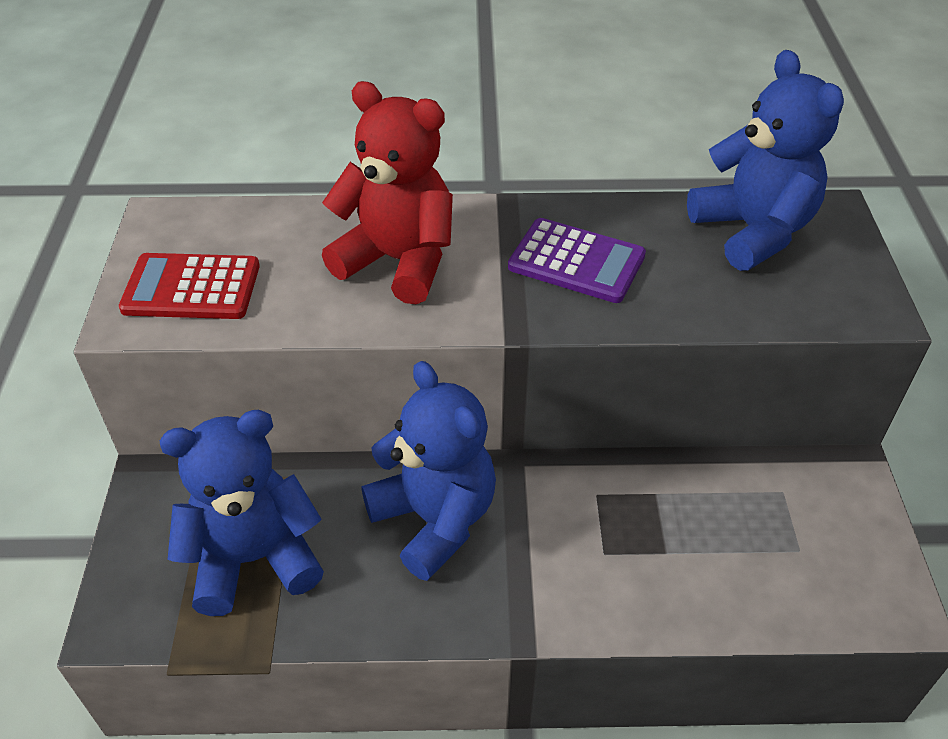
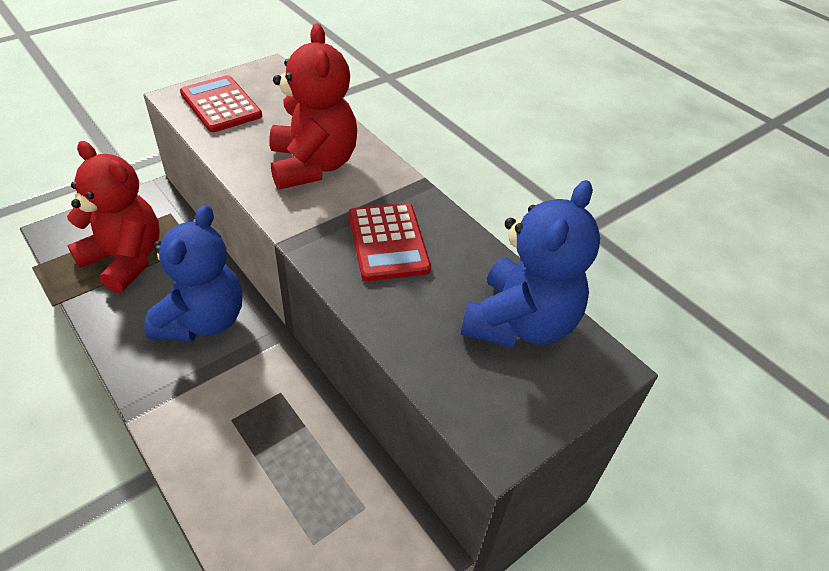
camera: 50 degrees right, 0 degrees up
blue teddy bear [160,410,324,616] -> red teddy bear [67,141,160,293]
purple calculator [508,218,646,303] -> red calculator [349,203,431,281]

